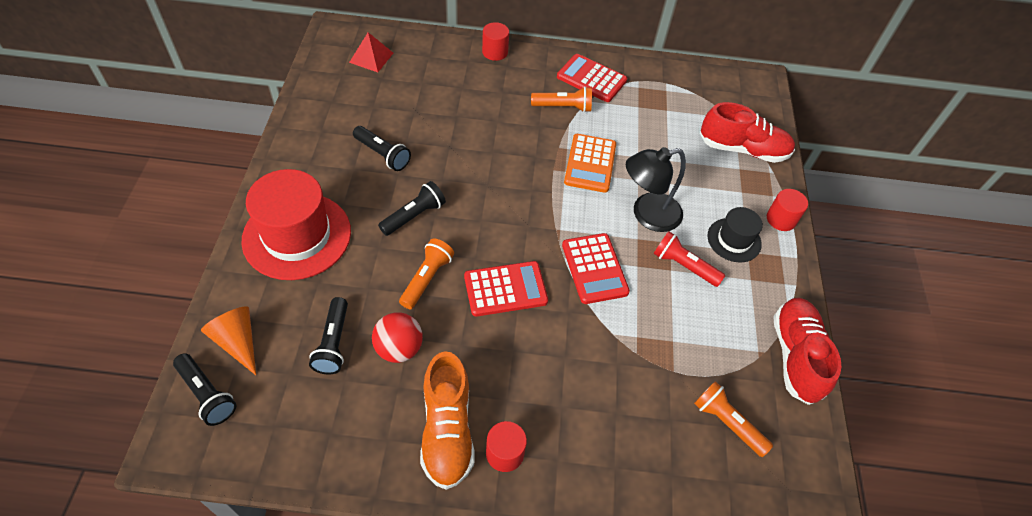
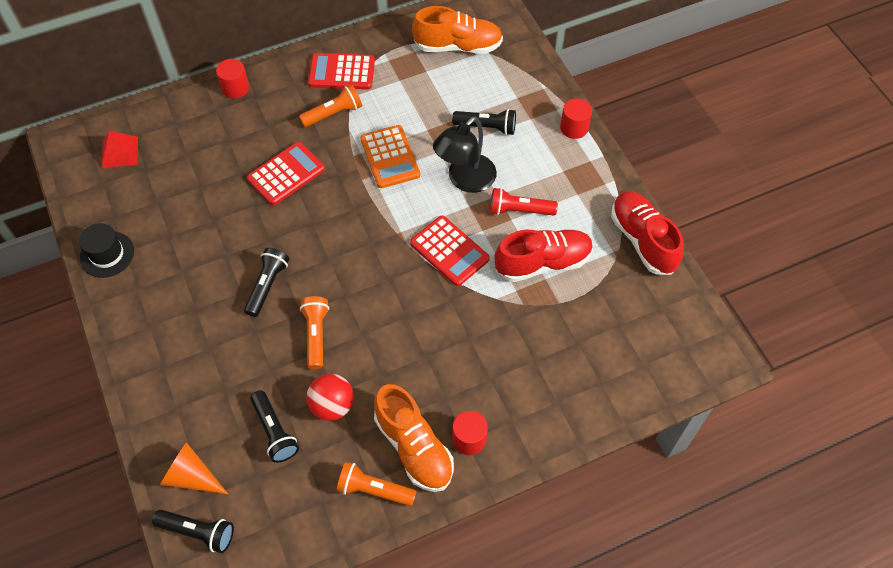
camera: 25 degrees left, 5 degrees up
red hat [241,169,351,280] -> none
black flashlight [353,126,411,171] -> black flashlight moved to [452,109,516,135]
red calculator [464,261,548,316] -> red calculator moved to [247,142,325,205]
orange flashlight [694,381,773,457] -> orange flashlight moved to [337,462,417,506]
red shoe [700,102,795,163] -> red shoe moved to [495,230,593,282]
black hat [708,207,763,262] -> black hat moved to [79,223,134,278]
none -> orange shoe [412,6,503,54]

